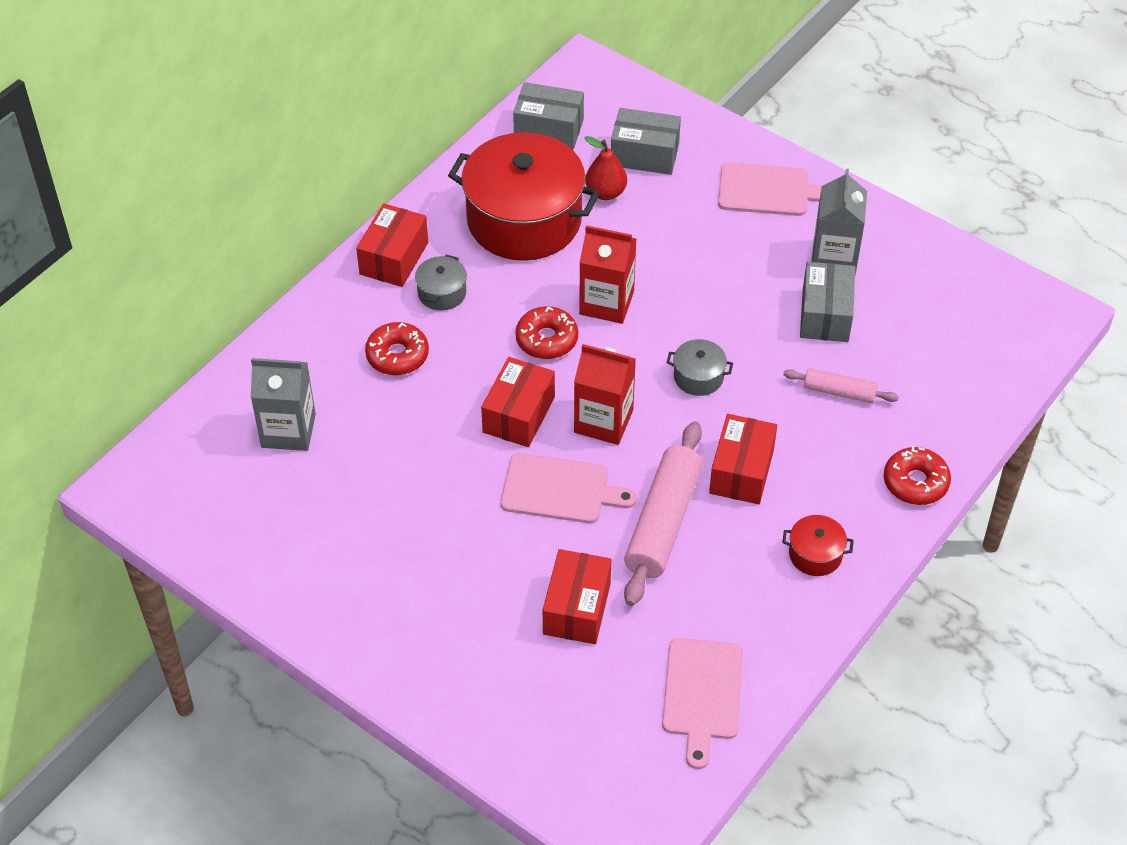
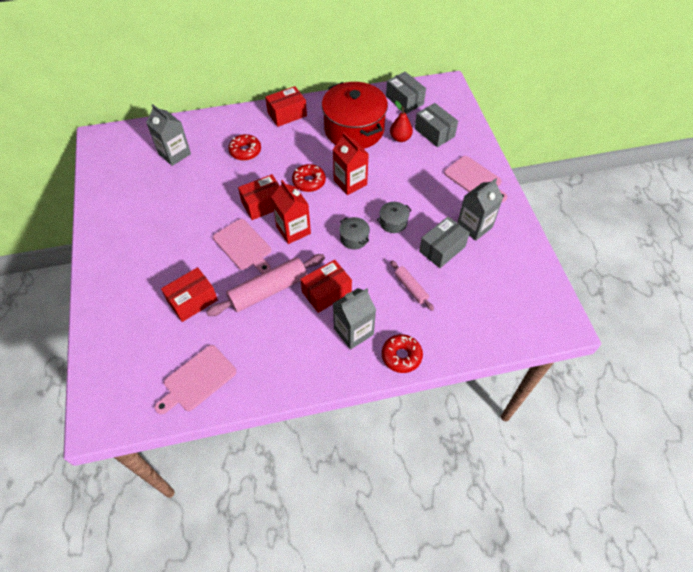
camera: 40 degrees right, 5 degrees up
grey pot [415,255,467,311] -> grey pot moved to [377,202,411,233]
red pot [782,515,854,576] -> none
none -> grey carton [333,288,376,350]

